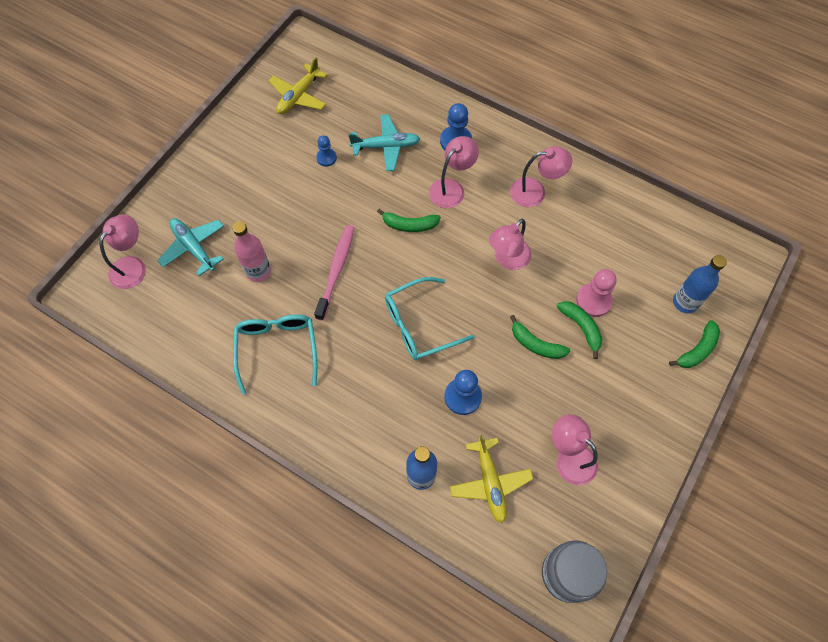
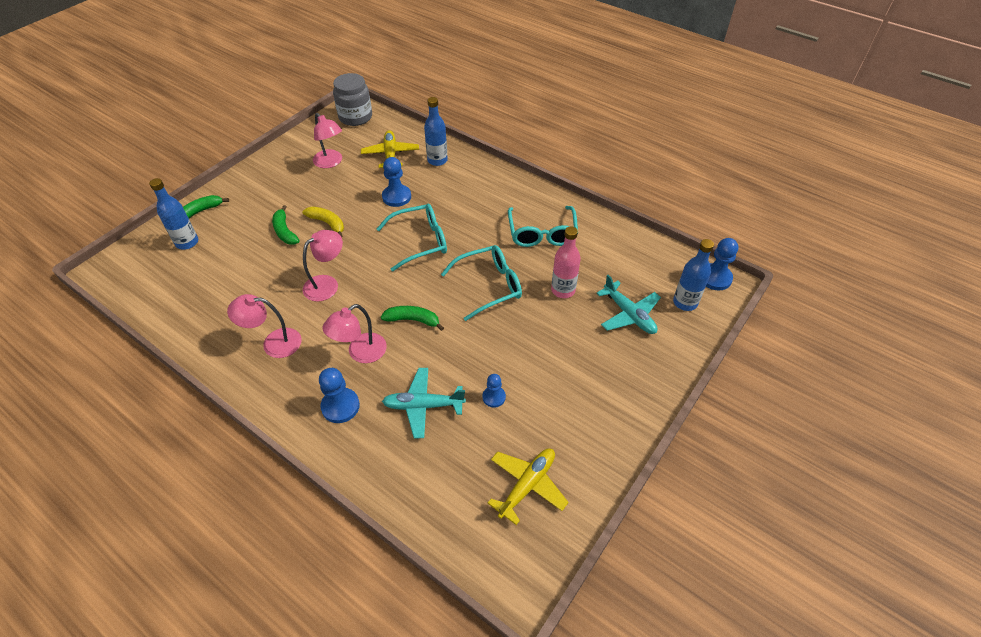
camera: 175 degrees left, 15 degrees down
pink lamp [99,215,146,289] -> blue bottle [673,239,714,311]
pink toothbrush [314,225,354,321] -> turquoise glasses [441,245,522,321]
green banana [510,315,570,359] -> yellow banana [302,207,344,237]
pink pawn [576,269,617,317] -> none
none -> blue pawn [706,238,738,291]

